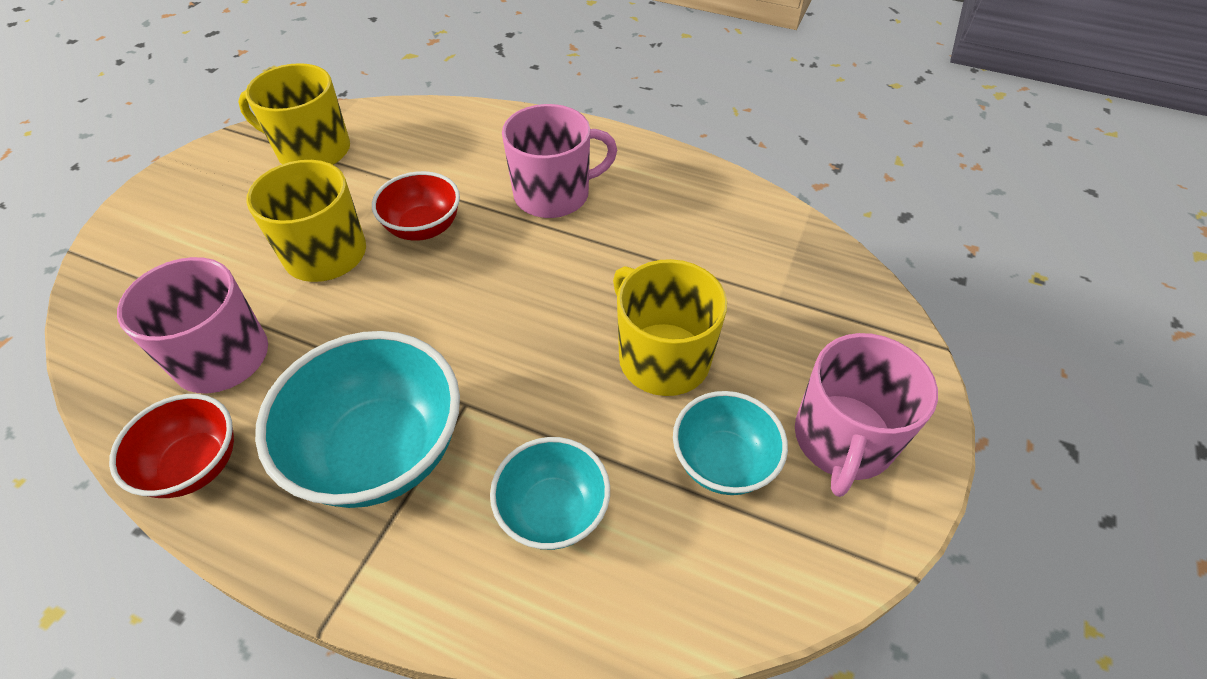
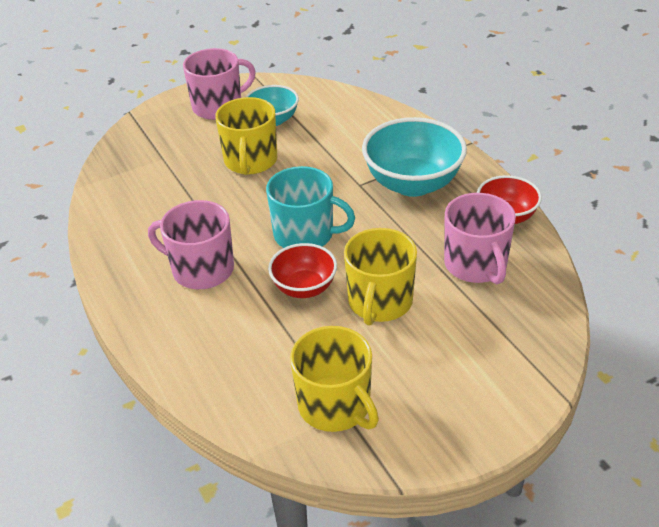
camera: 140 degrees left, 10 degrees down
turquoise bowl [490,437,610,550] -> none
none -> turquoise mug [266,166,355,248]

